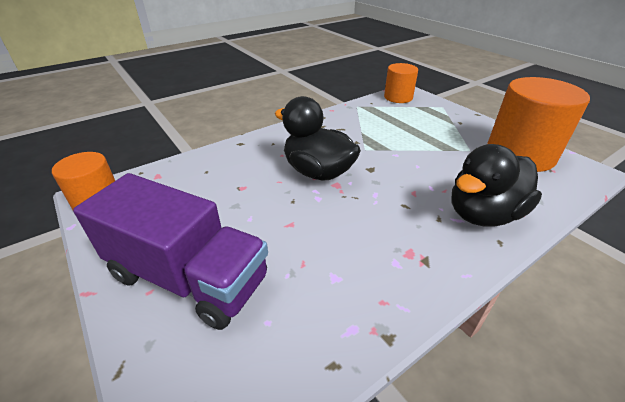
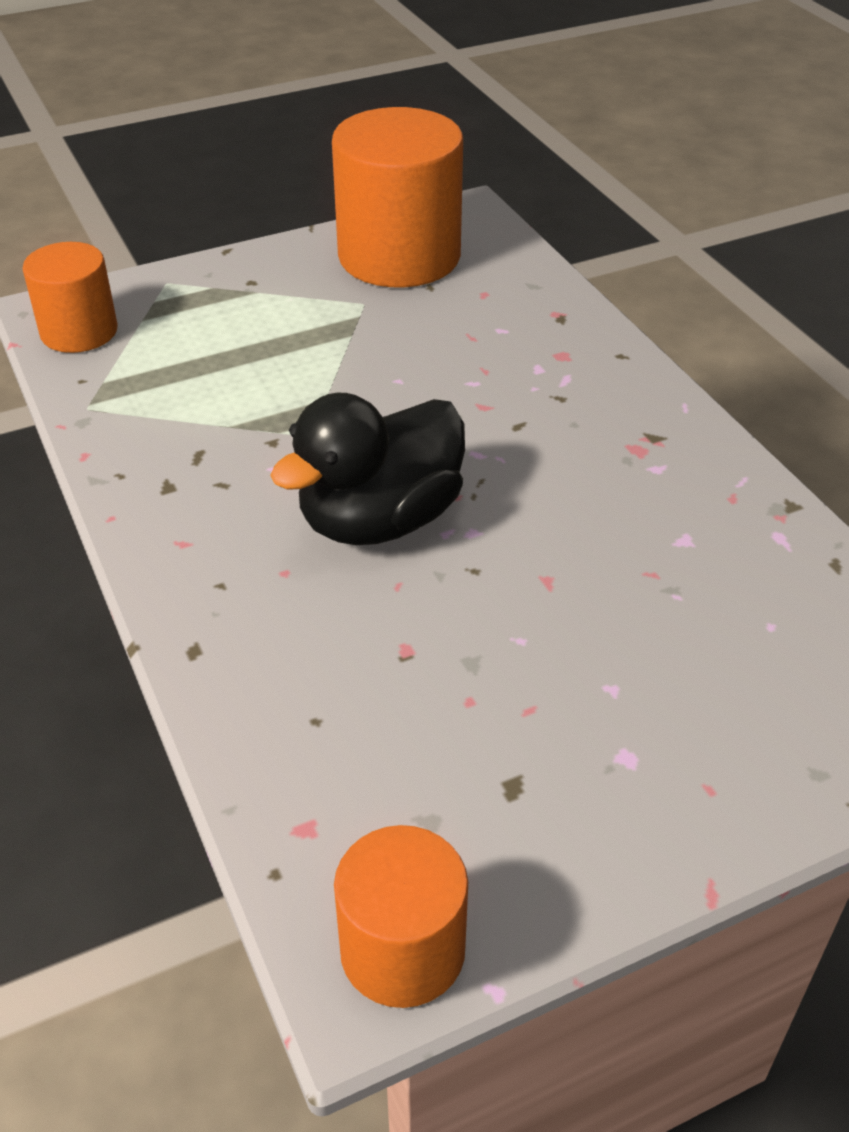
camera: 80 degrees left, 5 degrees up
purple truck [73,173,268,330] -> none
black duck [451,144,542,227] -> none

